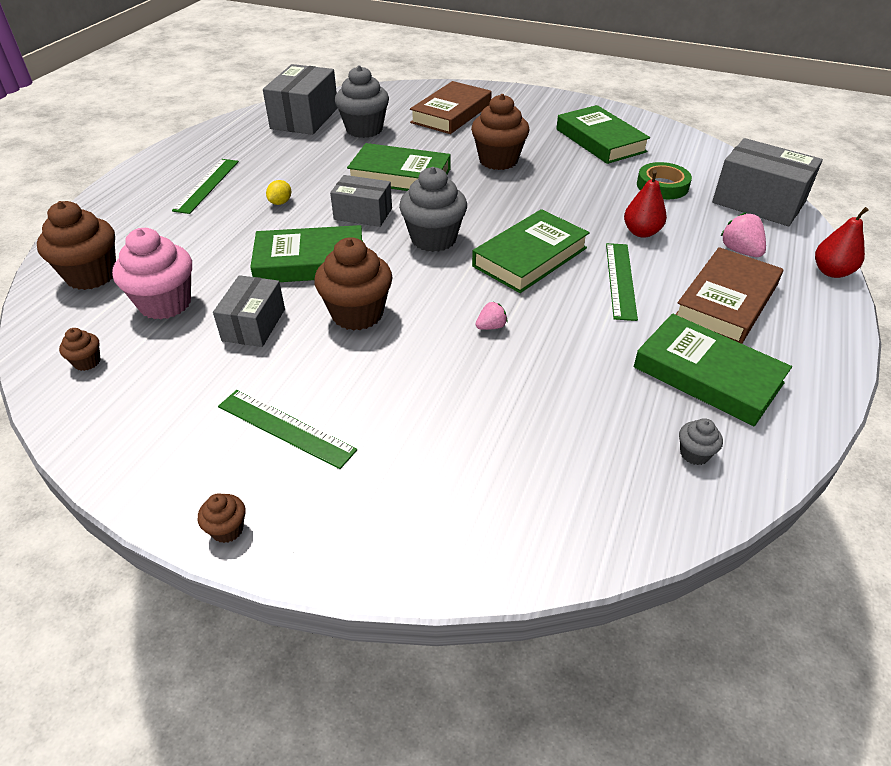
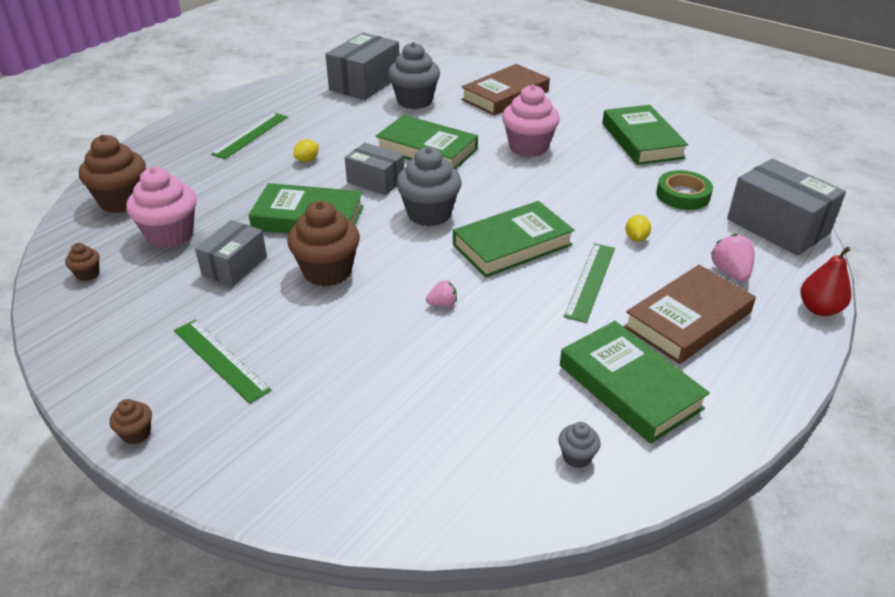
camera: 15 degrees right, 5 degrees down
brown cupcake [471,94,530,170] -> pink cupcake [502,85,560,157]
red pear [624,170,667,238] -> yellow lemon [625,215,651,241]

